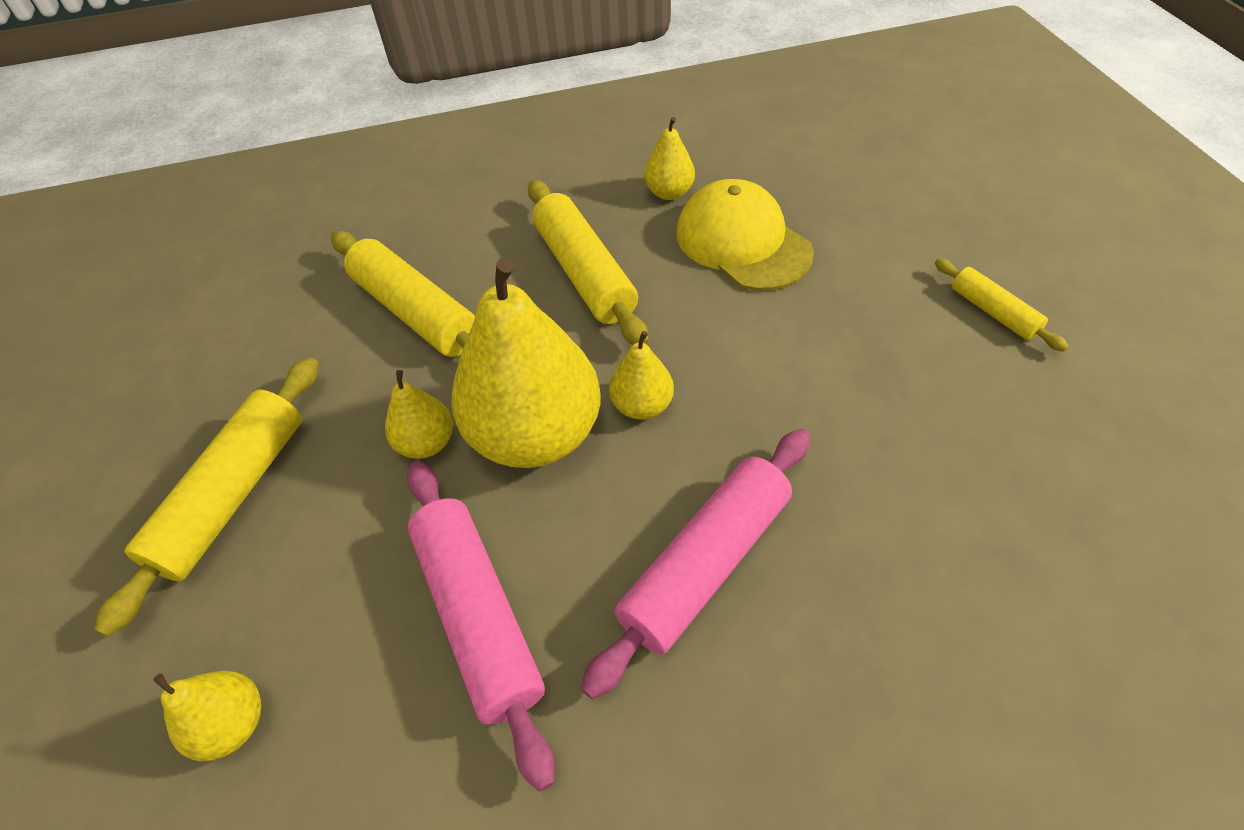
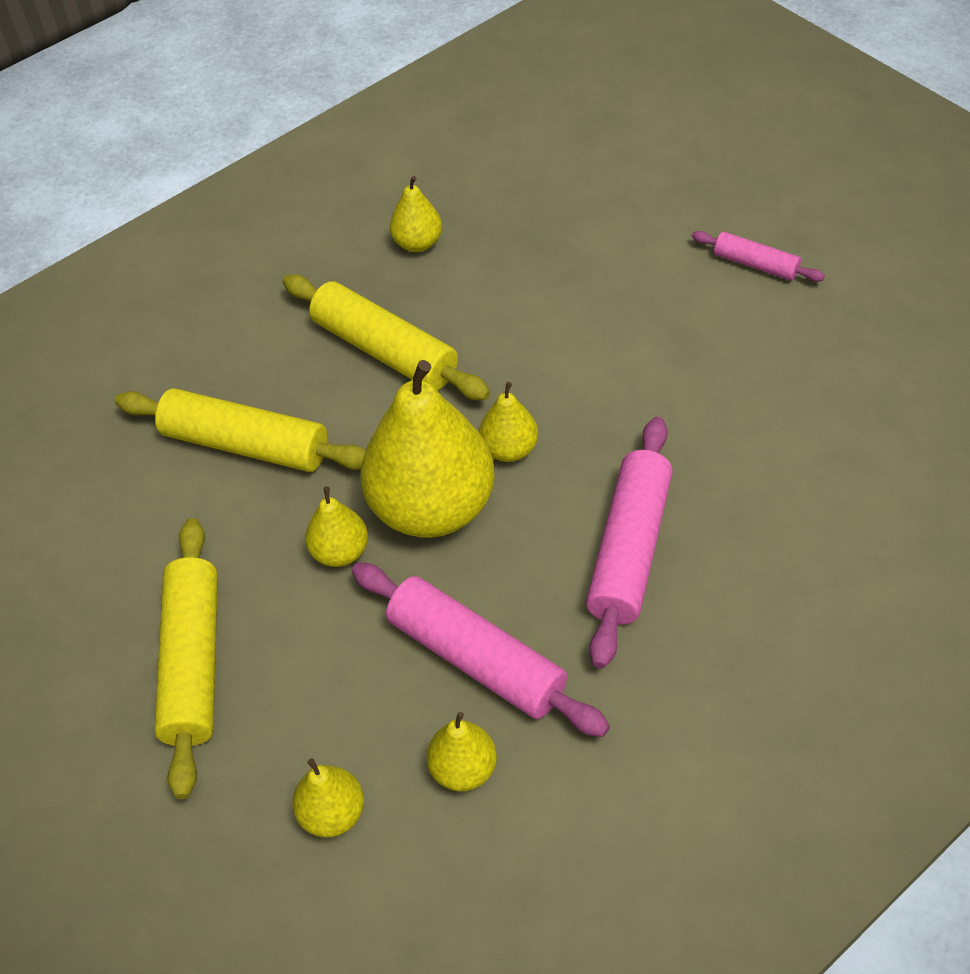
camera: 25 degrees left, 0 degrees up
yellow cap [676,179,814,291] -> none
yellow rolling pin [935,259,1069,352] -> pink rolling pin [692,231,825,282]
none -> yellow pear [427,712,497,791]

